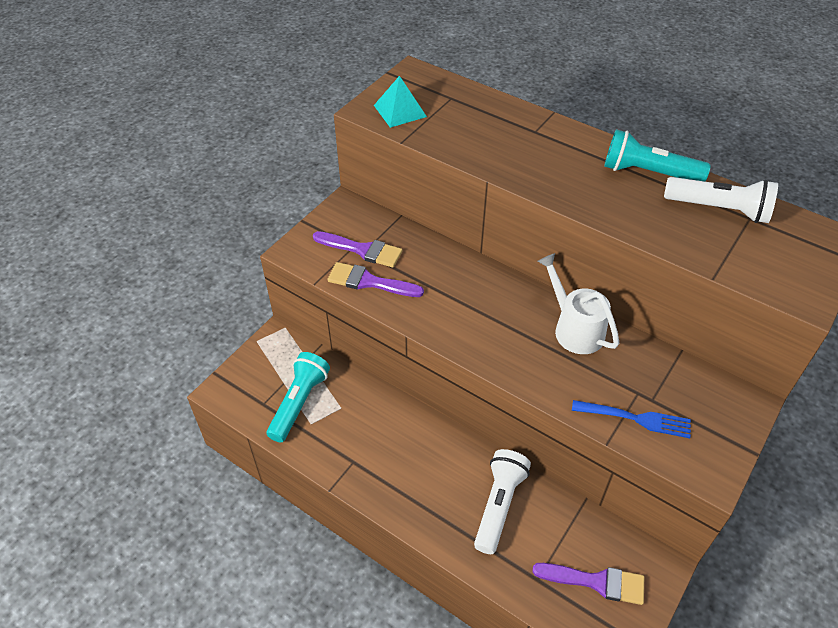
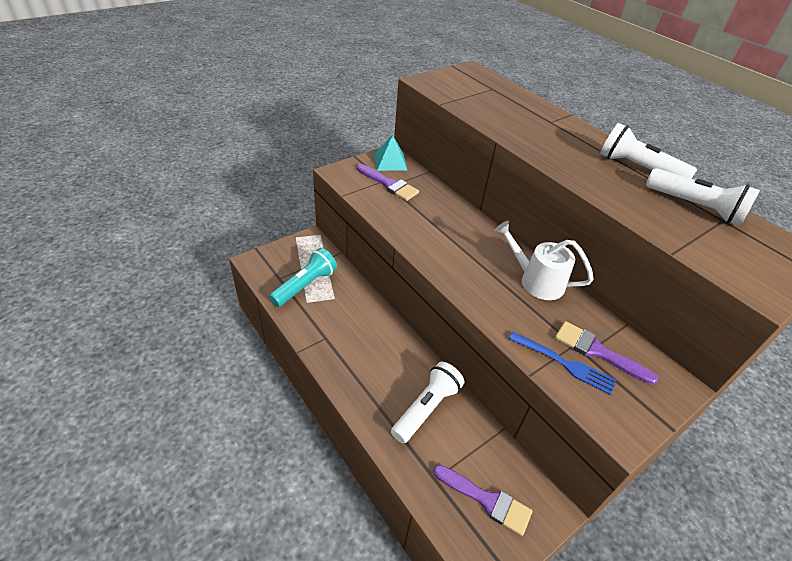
camera: 15 degrees right, 5 degrees down
purple brush [328,262,424,297] -> purple brush moved to [555,321,658,385]
turquoise pyramid [374,76,427,128] -> turquoise pyramid moved to [374,135,408,171]
white watering can [537,253,619,354] -> white watering can turned 45 degrees counterclockwise [494,221,594,300]
turquoise flashlight [604,129,711,181] -> white flashlight [600,123,697,179]

